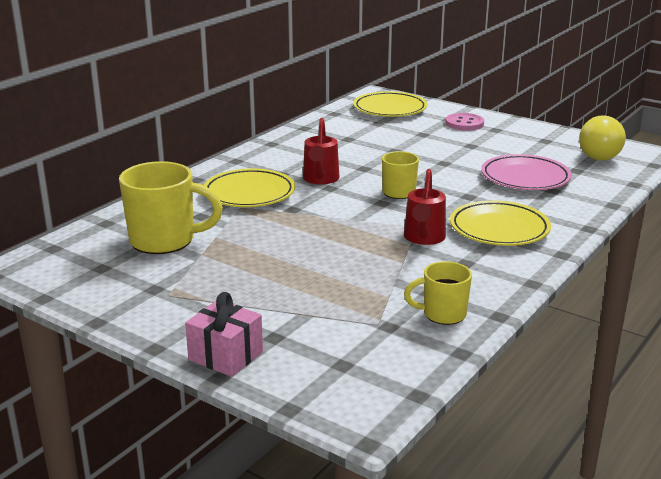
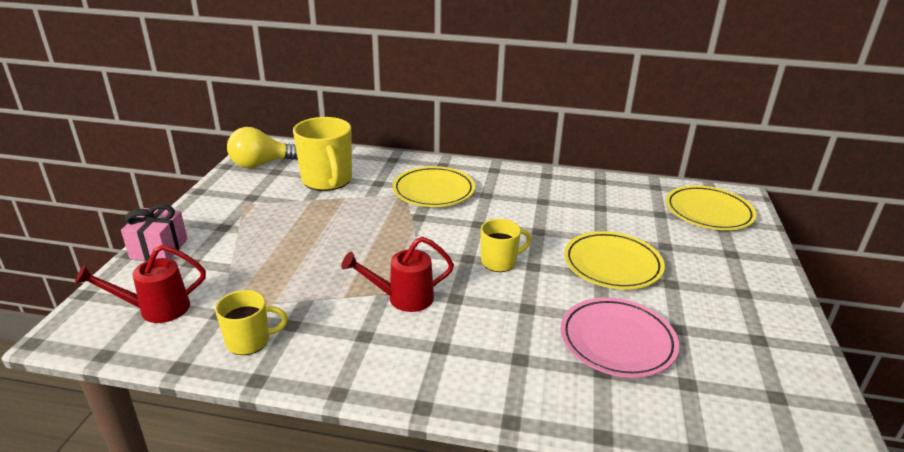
camera: 65 degrees right, 5 degrees up
red watering can [303,118,340,184] -> red watering can moved to [75,245,206,323]
yellow mug [404,261,472,325] -> yellow mug turned 105 degrees clockwise [215,290,288,355]
pink button [445,113,484,131] -> none
yellow plate [450,200,551,246] -> yellow plate moved to [564,231,665,290]
yellow light bulb [579,115,626,161] -> yellow light bulb moved to [227,127,298,169]

